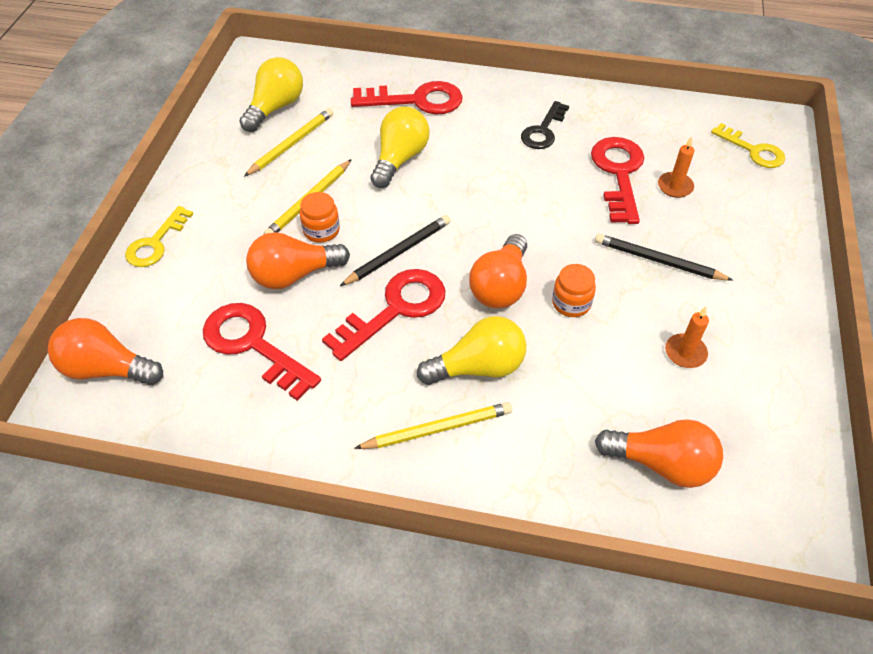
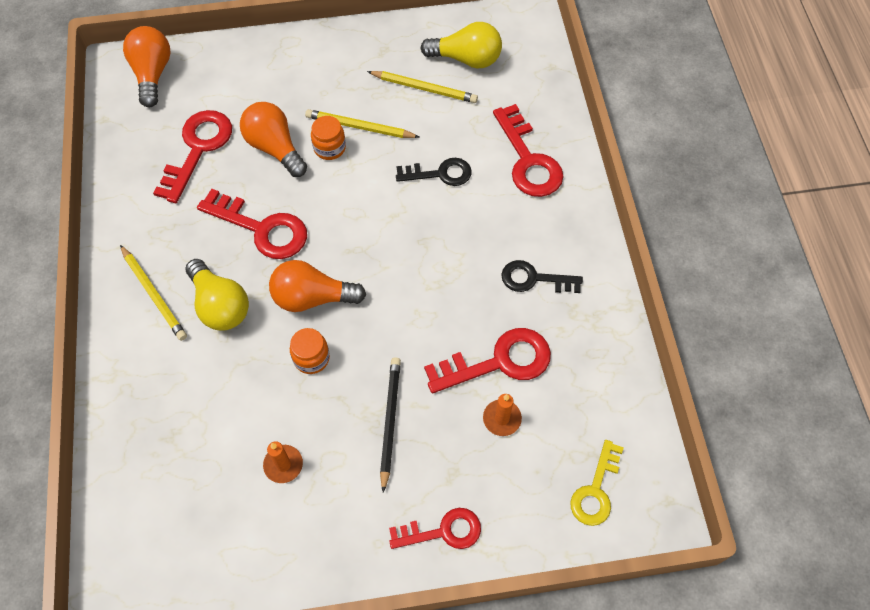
camera: 70 degrees right, 10 degrees up
yellow key [125,206,193,267] -> none
black pencil [340,215,451,286] -> none
yellow light bulb [370,107,430,188] -> black key [396,158,472,186]
orange light bulb [595,419,723,488] -> none
none -> red key [389,508,481,549]

